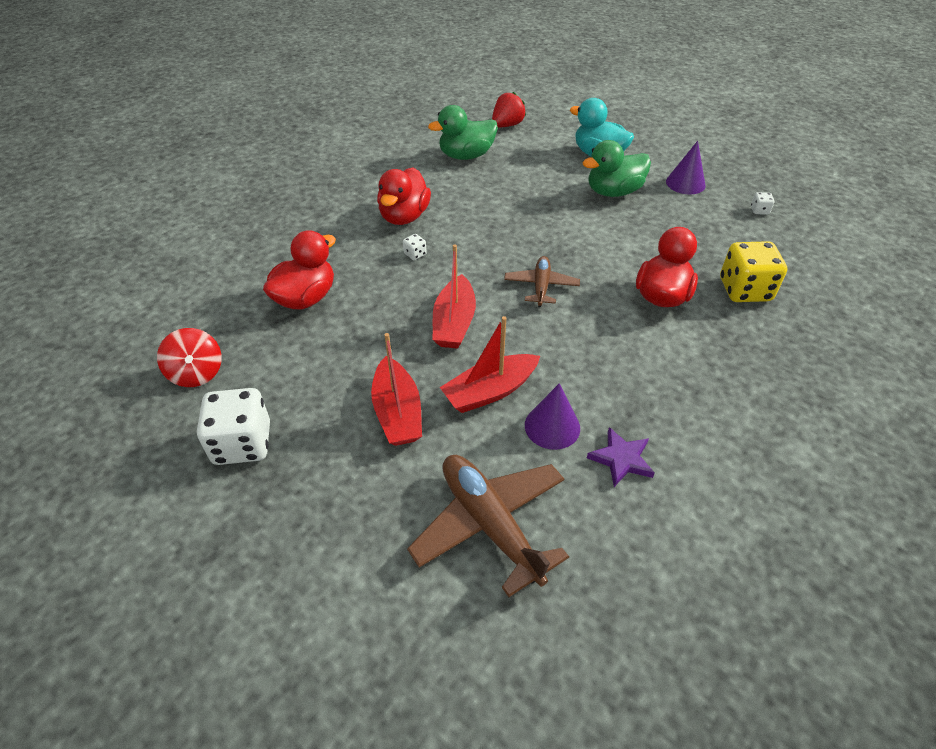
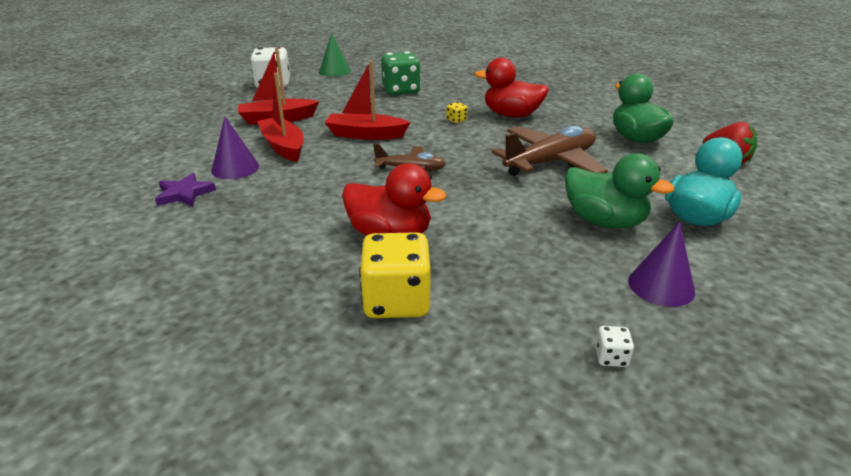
camera: 90 degrees right, 15 degrees down
red spinning top [157,328,222,387] -> green cone [319,33,351,77]
red duck [263,230,336,309] -> green dice [381,51,421,95]
white dice [403,234,427,260] -> yellow dice [446,102,467,123]
brown plane [407,455,569,597] -> brown plane moved to [492,126,608,176]
green duck [582,140,651,197] -> green duck turned 150 degrees clockwise [565,153,674,229]

